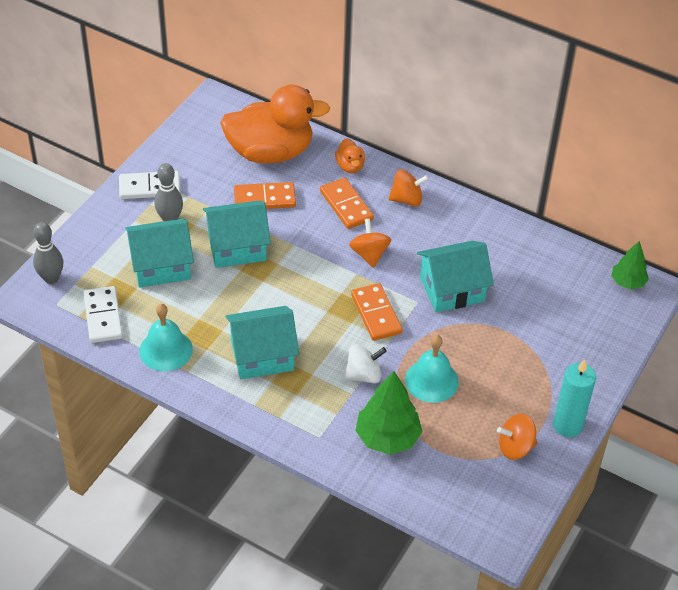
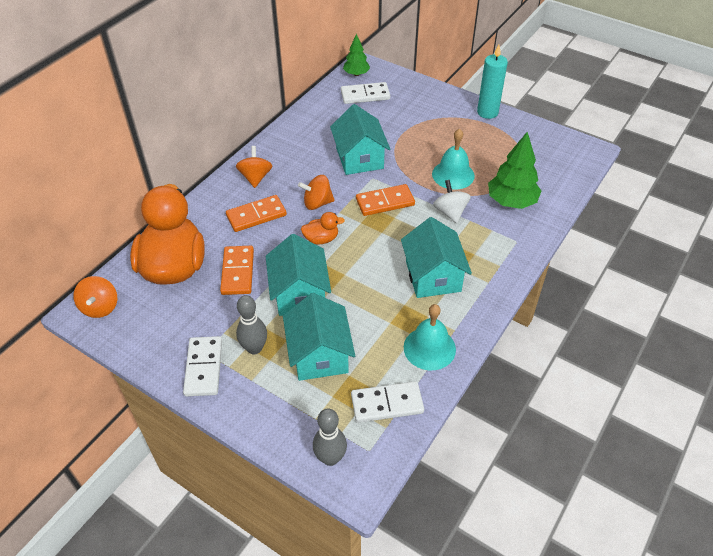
camera: 85 degrees left, 0 degrees up
orange duck [335,138,365,173] -> orange duck moved to [301,212,345,245]
orange spinning top [497,414,537,460] -> orange spinning top moved to [73,276,117,318]
none -> white domino [341,82,390,104]

